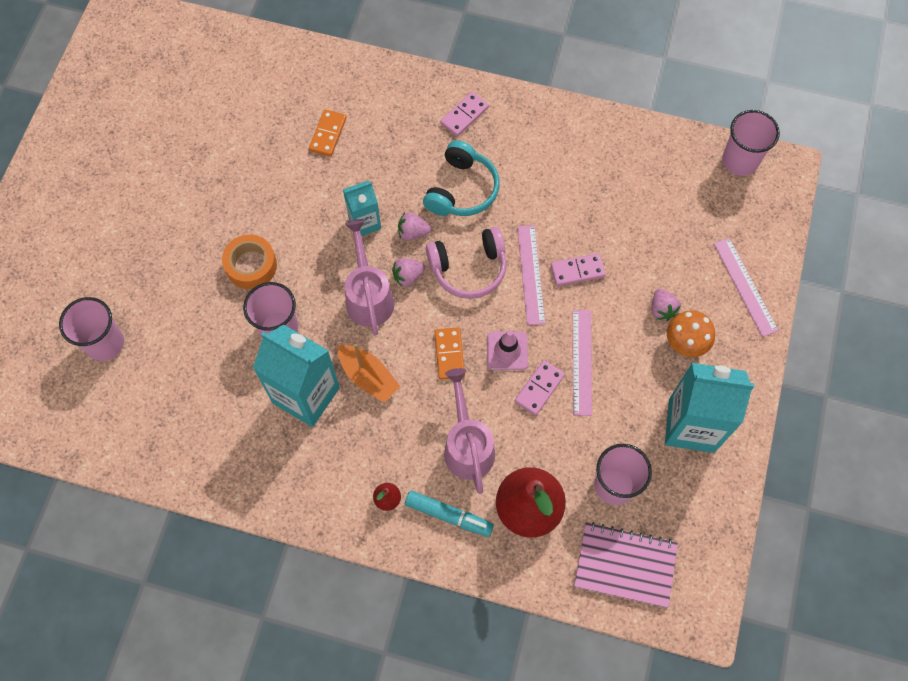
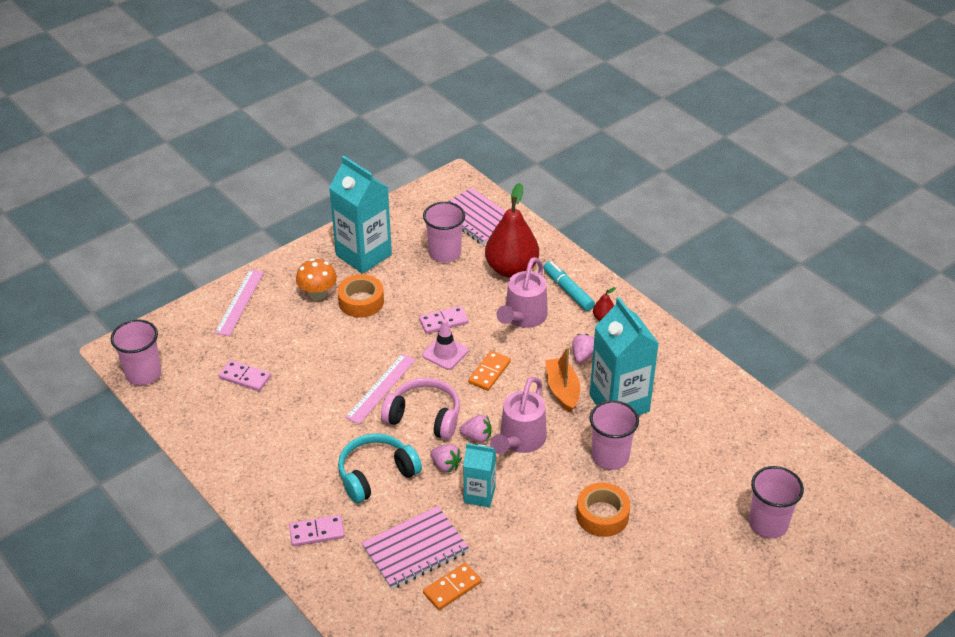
camera: 145 degrees left, 25 degrees down
pink domino [551,253,606,286] -> pink domino moved to [219,360,271,391]
pink ruler [573,310,592,416] -> none
pink strawberry [652,289,681,321] -> pink strawberry moved to [572,334,594,363]
none -> orange tape [338,274,384,318]
none -> pink notebook [362,506,469,589]

